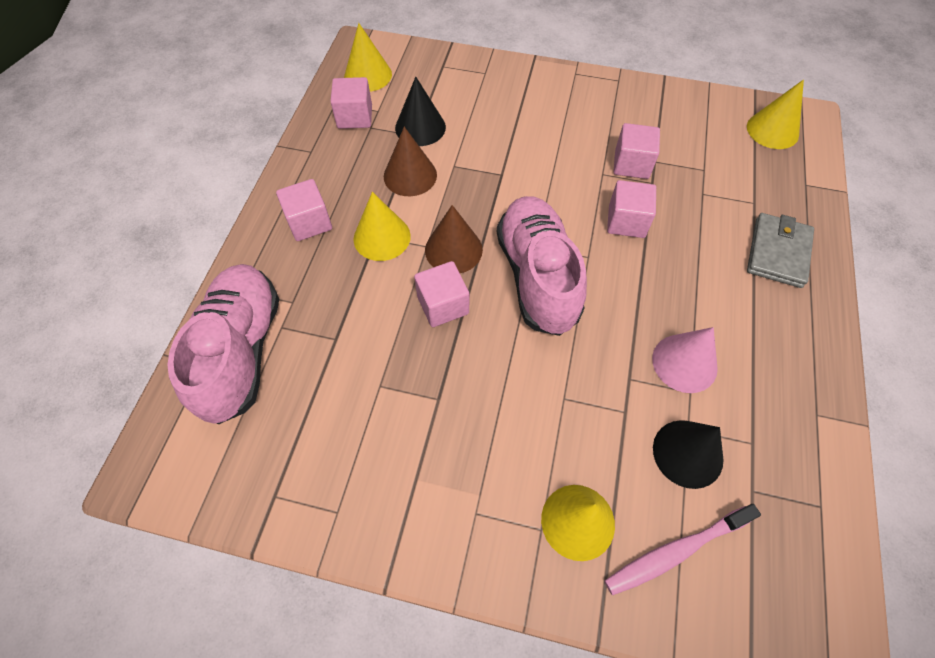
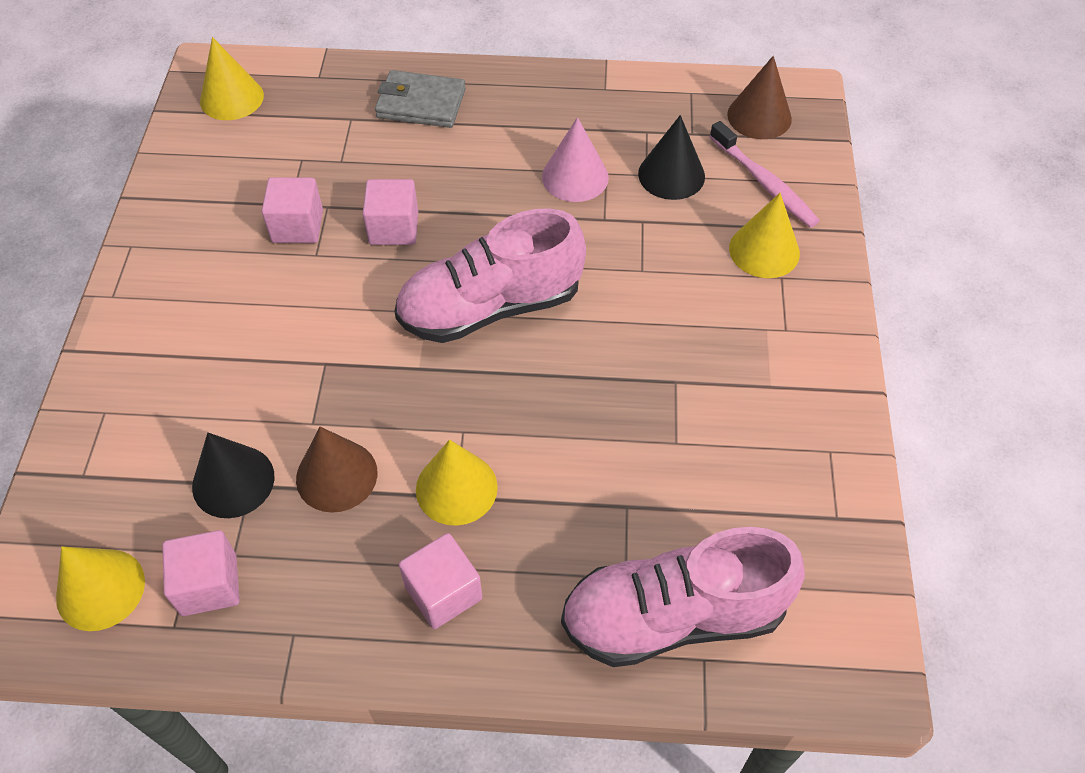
camera: 100 degrees left, 5 degrees down
pink cube [414,261,469,327] -> none
brown cone [425,205,483,273] -> brown cone moved to [727,56,792,139]

